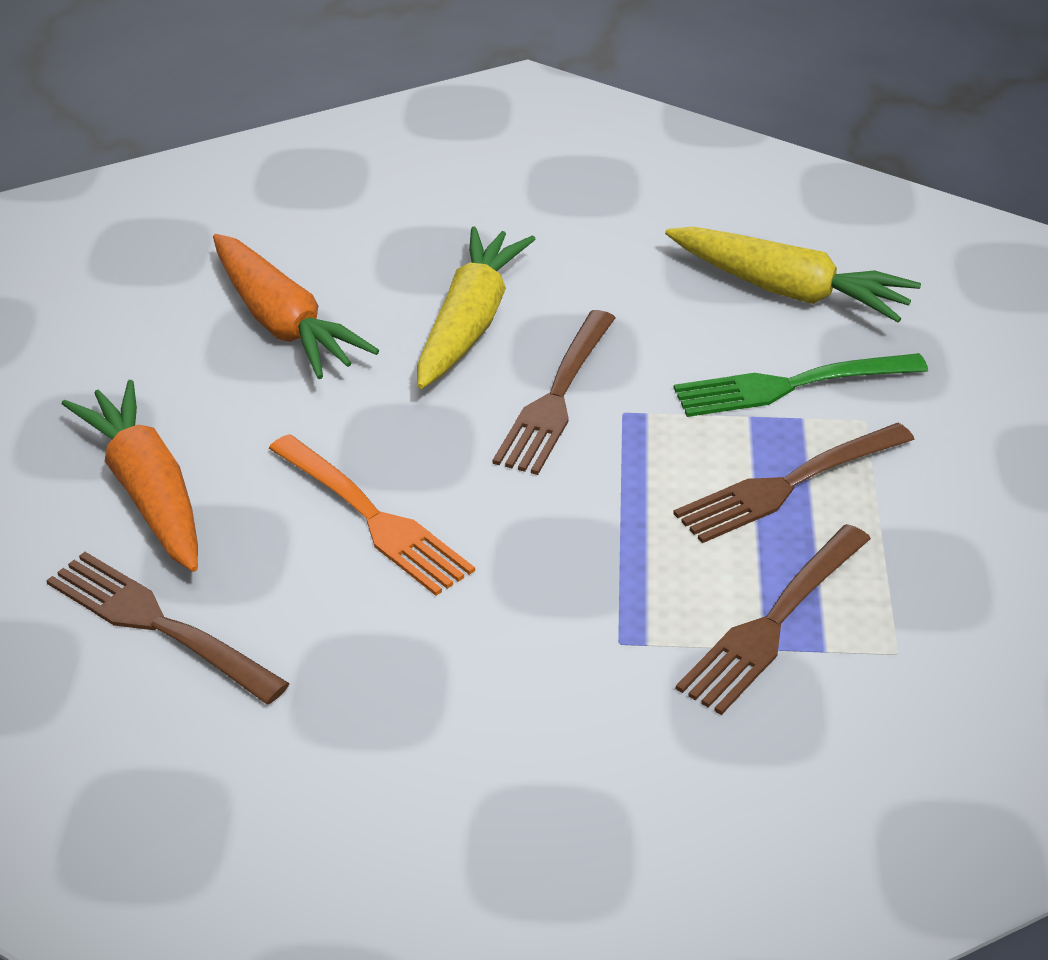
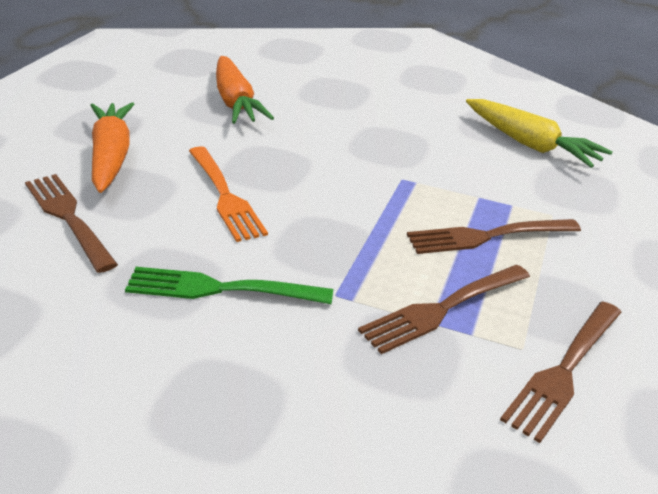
camera: 15 degrees right, 5 degrees down
yellow carrot [417,226,535,389] -> none
brown fork [492,310,616,475] -> brown fork moved to [500,302,622,443]
green fork [674,353,928,417] -> green fork moved to [125,267,333,304]

